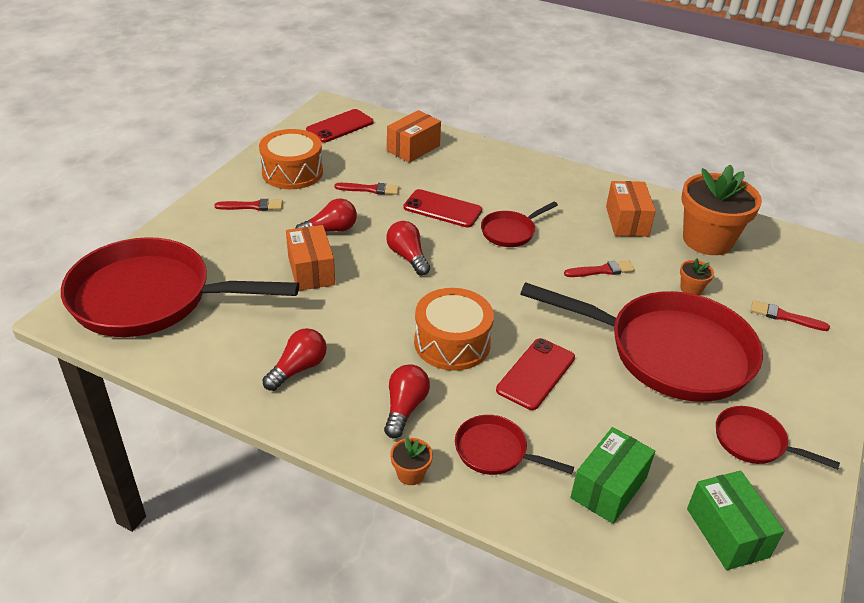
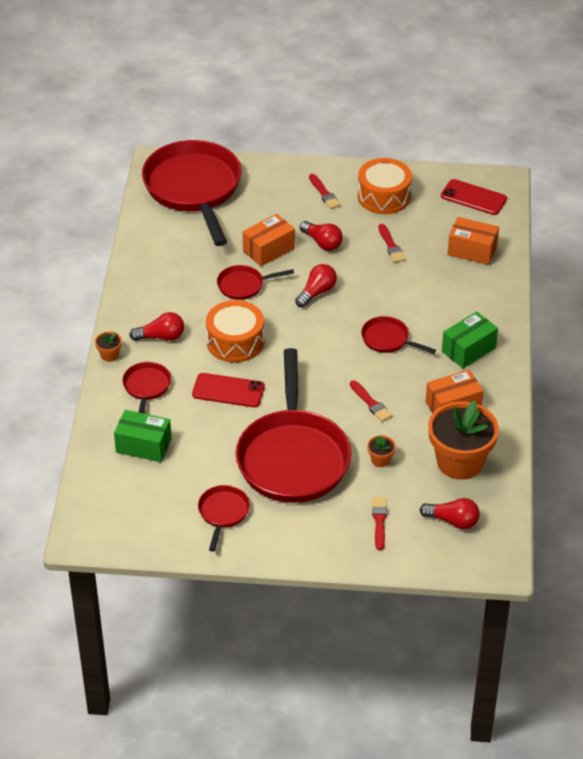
camera: 70 degrees right, 5 degrees up
red light bulb [262,328,327,391] -> red light bulb moved to [420,498,480,529]
red phone [403,189,482,228] -> none
green box [687,471,785,570] -> green box moved to [442,312,498,368]
none -> red pan [217,265,294,300]

